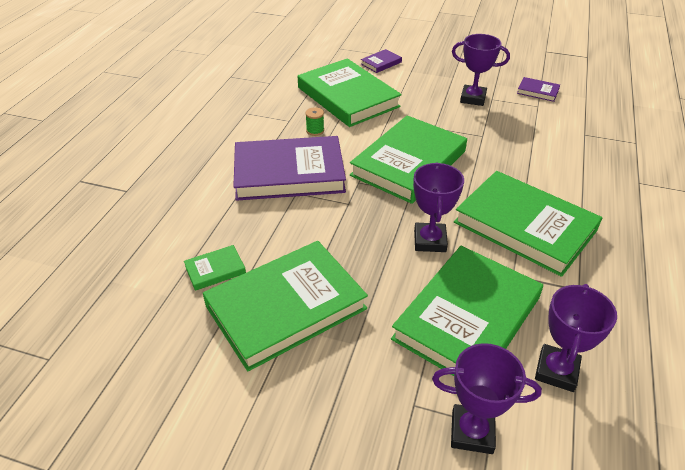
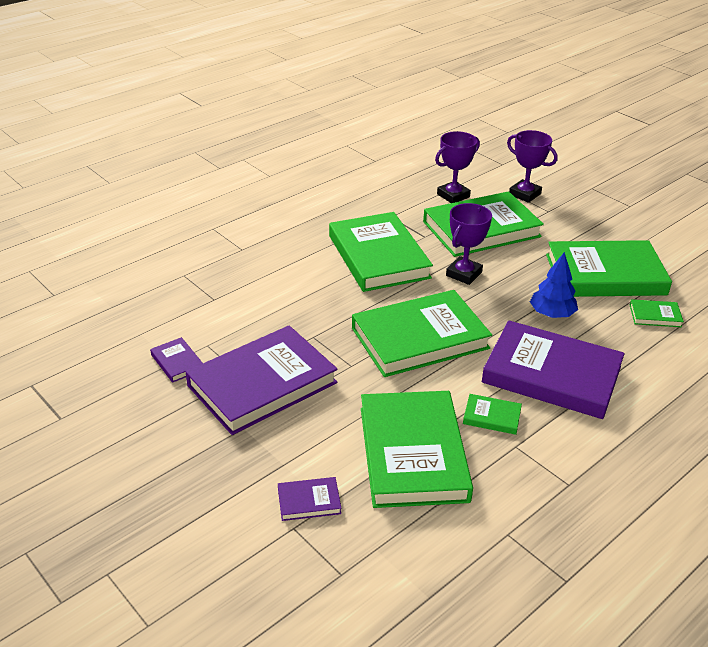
camera: 150 degrees left, 5 degrees down
green spool [305,107,324,136] -> green book [463,394,522,435]
purple trophy [452,34,510,106] -> purple book [186,325,338,435]
none -> blue tree [530,252,578,318]

